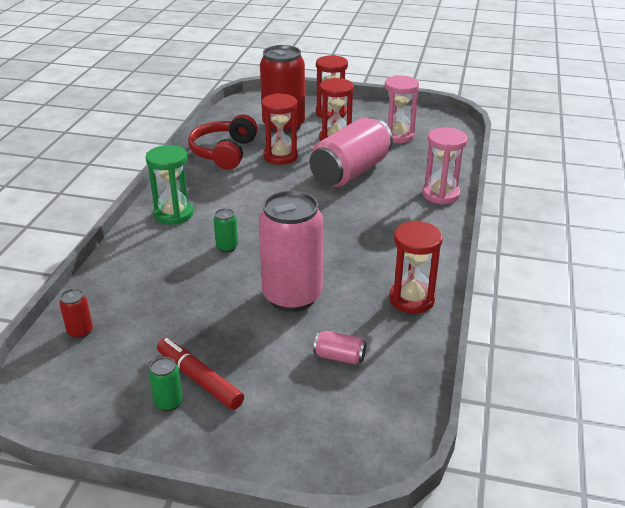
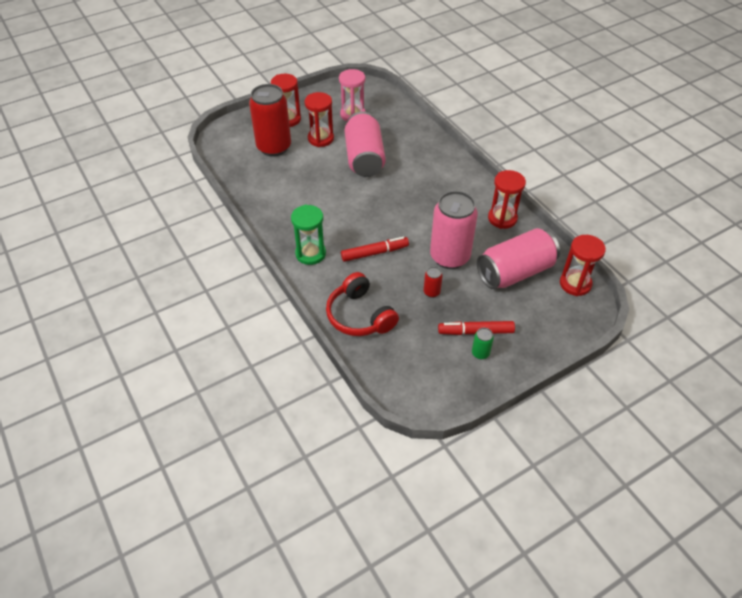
camera: 45 degrees left, 15 degrees up
red can [59,289,93,339] -> red can moved to [424,266,443,298]
red headphones [188,115,258,169] -> red headphones moved to [326,272,399,336]
green can [213,208,238,252] -> red marker [341,237,409,262]
red hourglass [261,93,298,165] -> red hourglass moved to [560,235,606,296]
pink can [313,331,366,365] -> pink can [477,228,560,289], size x2.47
pink hourglass [422,127,468,205] -> none

